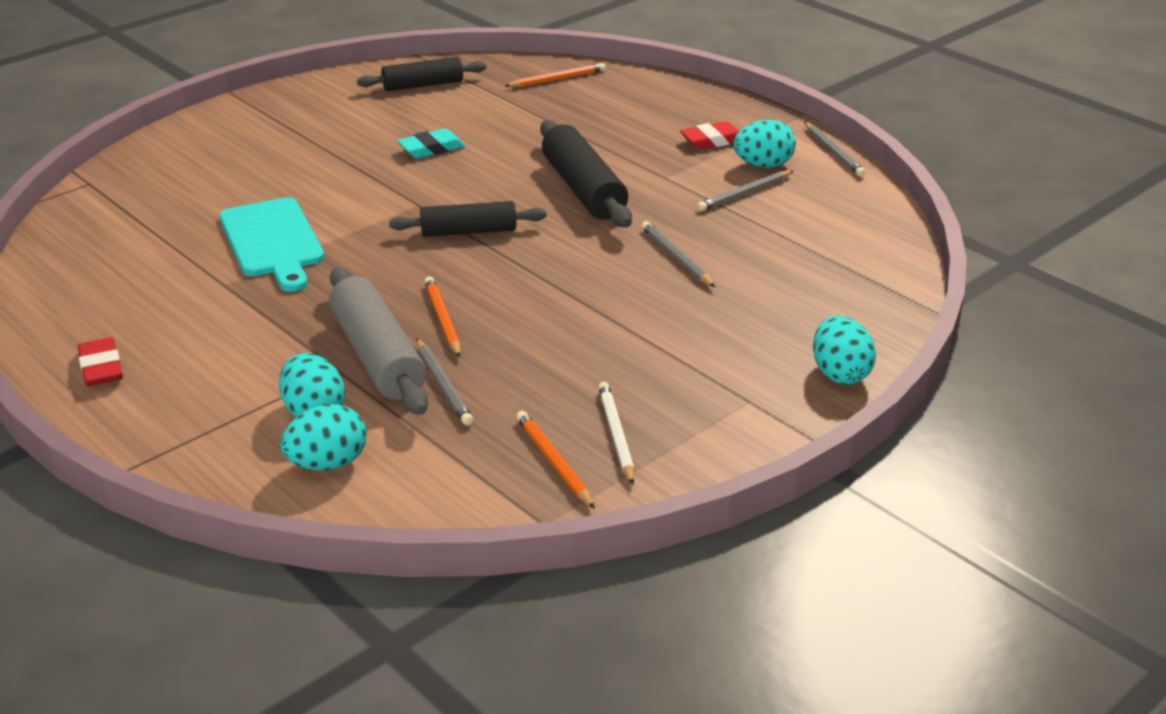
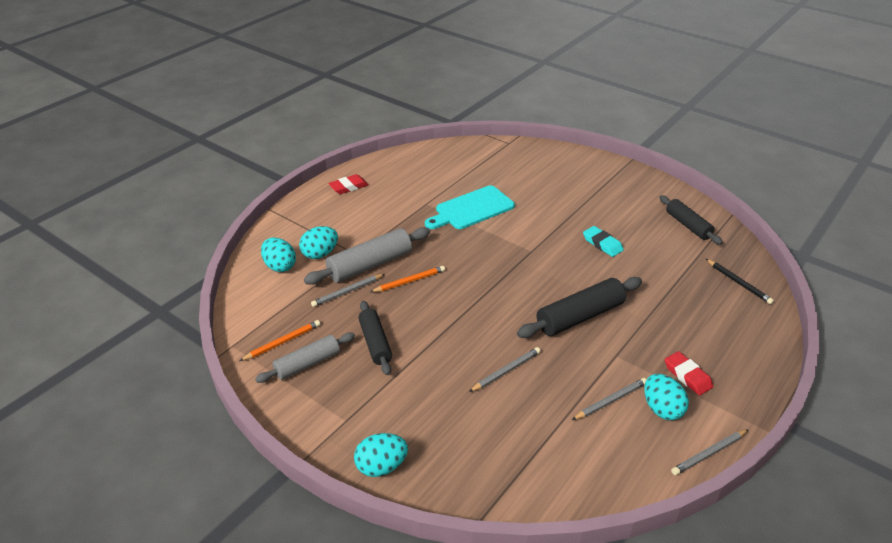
camera: 80 degrees right, 5 degrees up
black rolling pin [389,201,546,237] -> black rolling pin moved to [358,301,392,375]
orange pencil [505,63,606,87] -> black pencil [706,259,774,304]
white pencil [598,382,634,485] -> grey rolling pin [255,333,355,383]
grey pencil [697,170,793,211] -> grey pencil turned 105 degrees clockwise [572,378,647,420]

